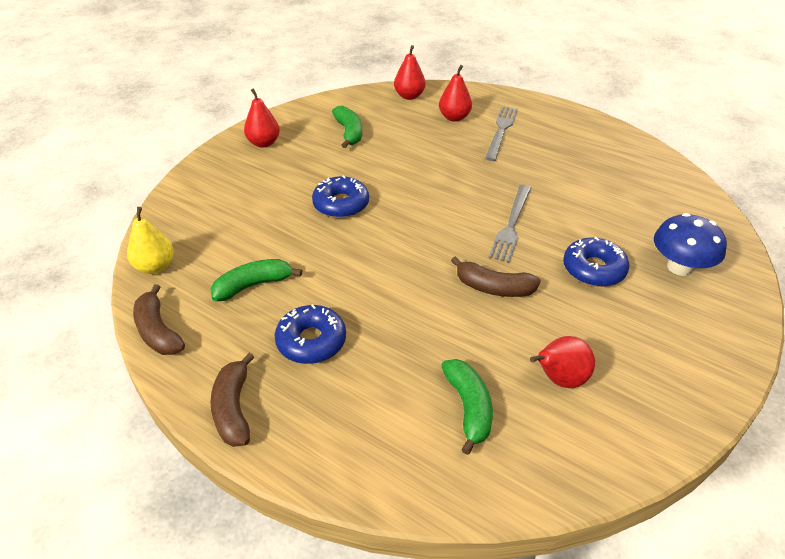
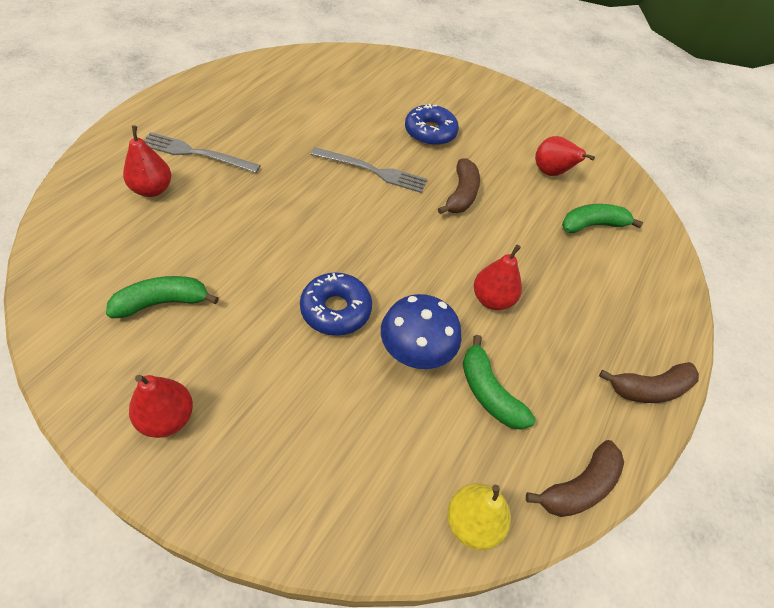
camera: 100 degrees left, 10 degrees up
blue donut [275,304,346,364] -> none
red pear [394,45,426,100] -> red pear moved to [474,245,522,310]
blue mushroom [654,213,727,276] -> blue mushroom moved to [381,294,462,369]

